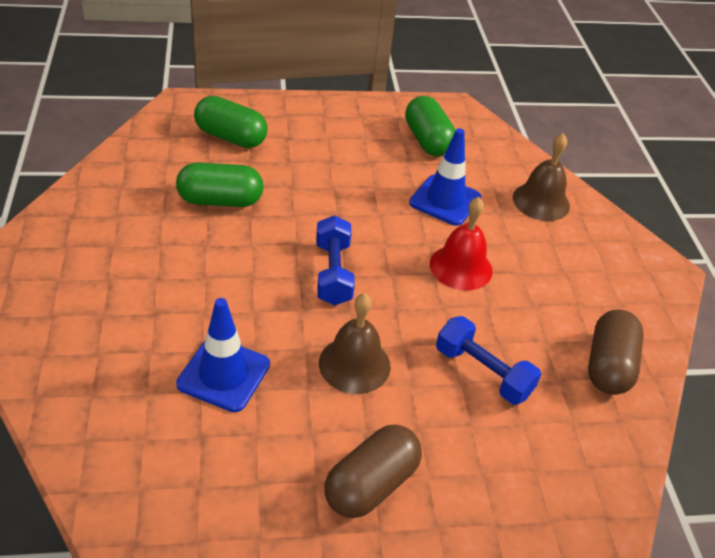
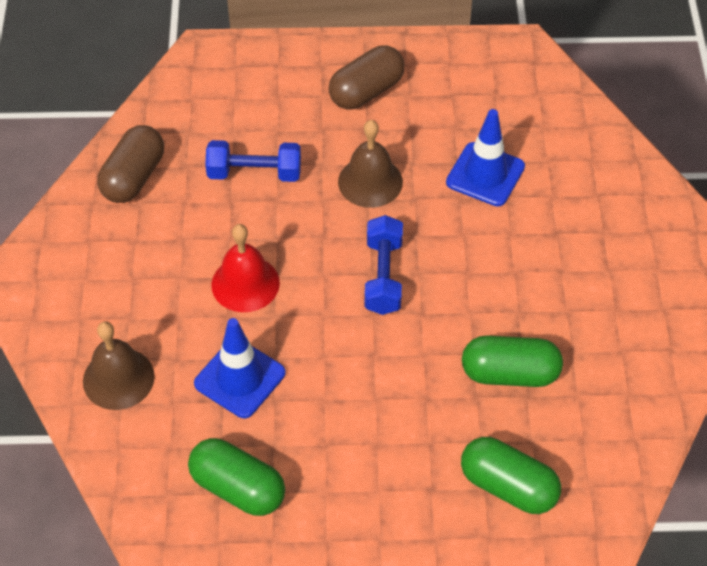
camera: 170 degrees left, 10 degrees up
green capsule [405,96,456,156] -> green capsule turned 45 degrees counterclockwise [188,438,285,516]
blue dumbbell [436,316,541,405] -> blue dumbbell turned 45 degrees counterclockwise [205,140,301,182]

